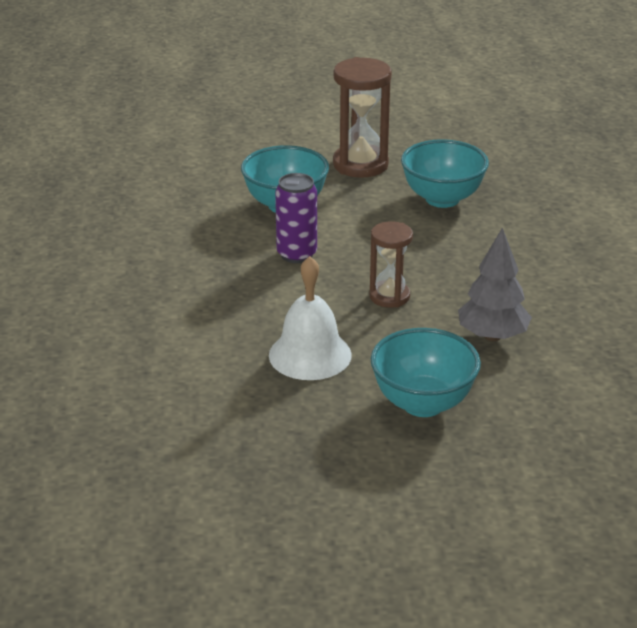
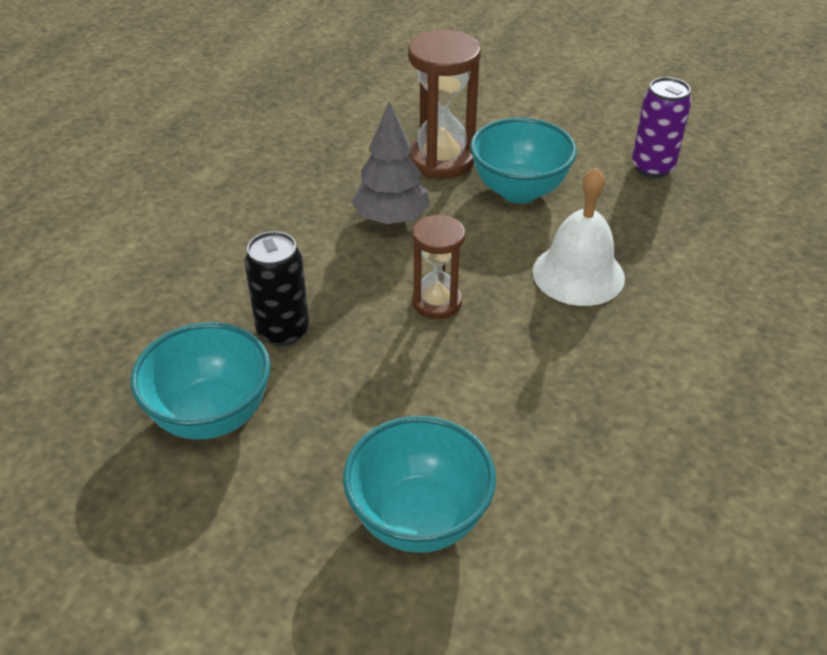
camera: 145 degrees left, 10 degrees up
purple can [275,173,317,263] -> purple can moved to [632,77,691,178]
brown hourglass [333,57,392,178] -> brown hourglass moved to [408,30,481,179]
none -> black can [244,231,309,346]

